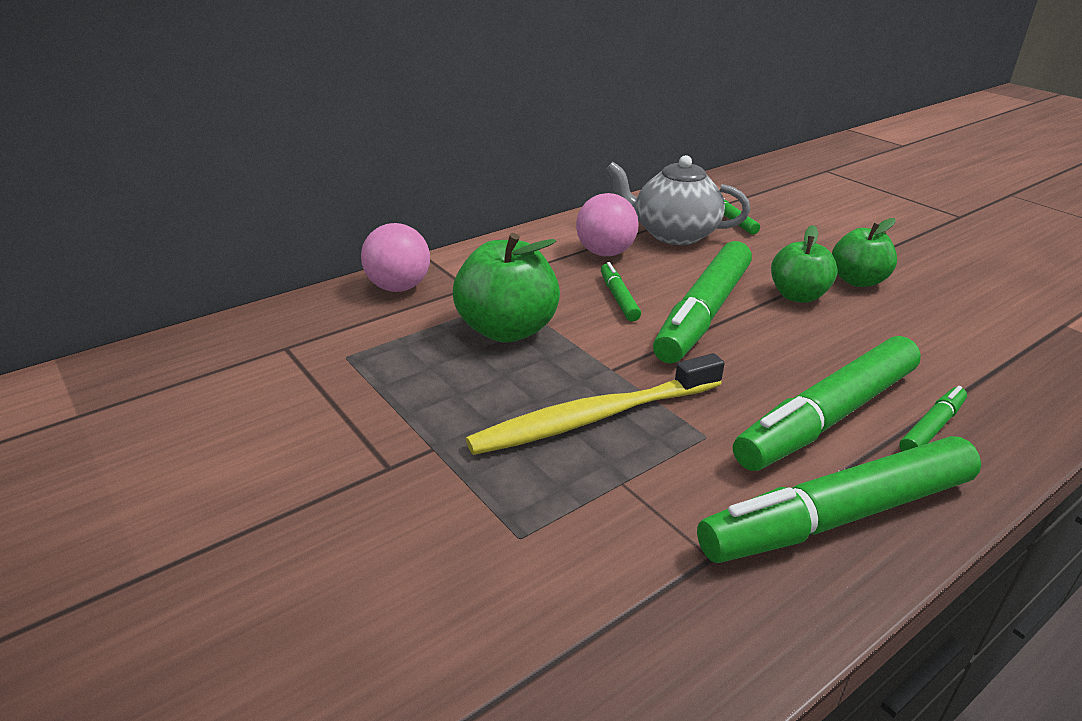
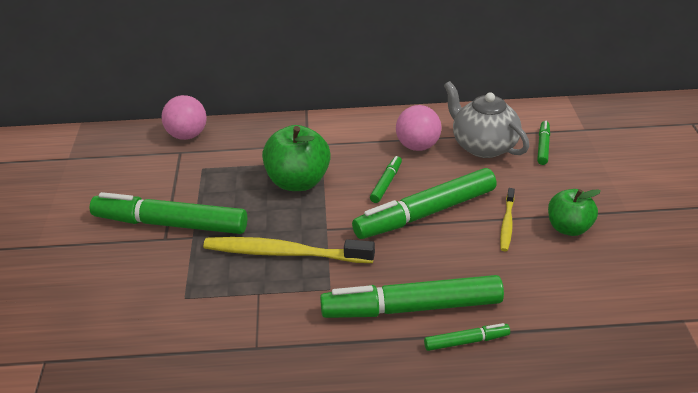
camera: 35 degrees right, 5 degrees up
pink ball [361,223,430,292] -> pink ball moved to [162,95,207,140]
green marker [697,436,981,563] -> green marker moved to [90,192,247,234]
green apple [771,225,838,303] -> yellow toothbrush [500,188,515,251]

